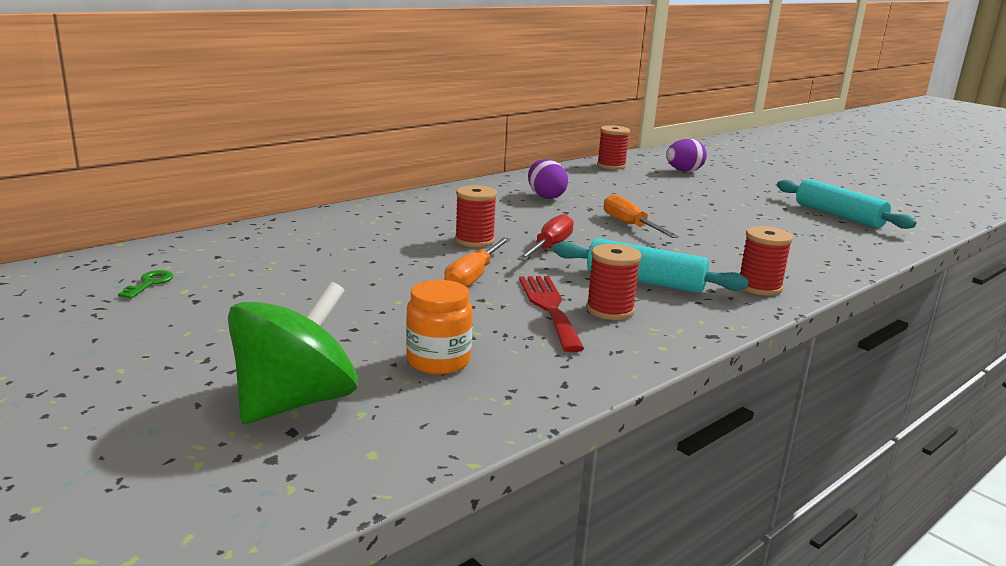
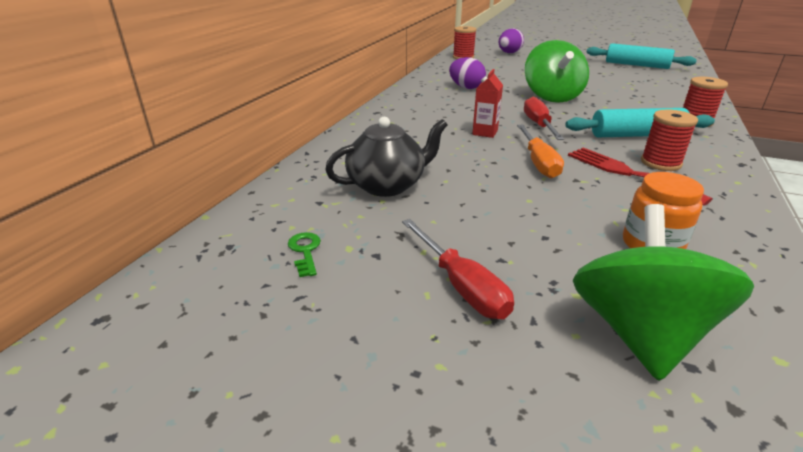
camera: 25 degrees left, 10 degrees up
red spool [455,185,497,247] -> red carton [472,69,503,138]
orange screwdriver [603,194,679,238] -> green spinning top [525,40,589,103]
none -> black teapot [325,117,447,197]
none -> red screwdriver [402,219,514,319]

